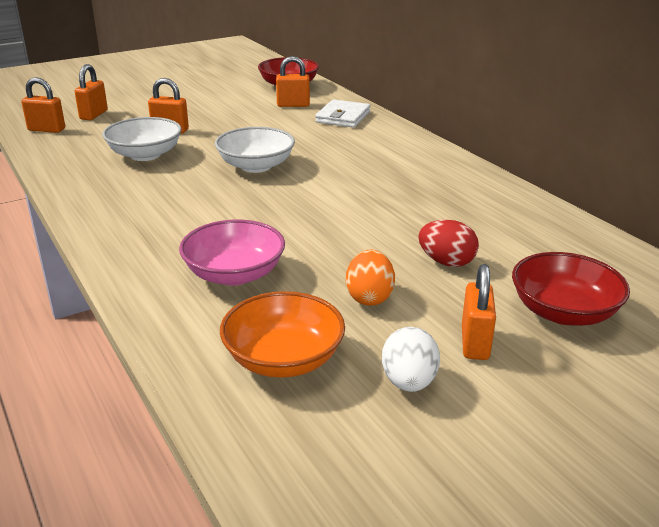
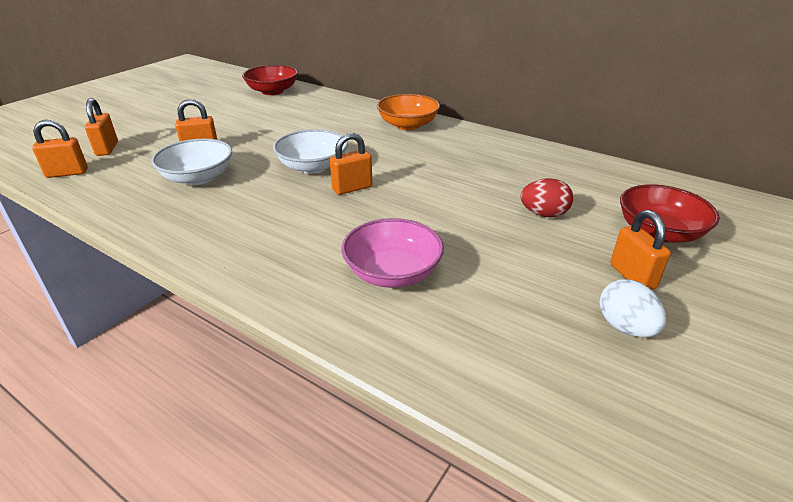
camera: 25 degrees left, 5 degrees up
orange bowl [220,291,345,378] -> orange bowl moved to [377,94,440,130]
orange padlock [276,56,310,107] -> orange padlock moved to [330,133,372,195]
white wallet [315,99,370,128] -> none
orange egg [346,249,395,306] -> none

